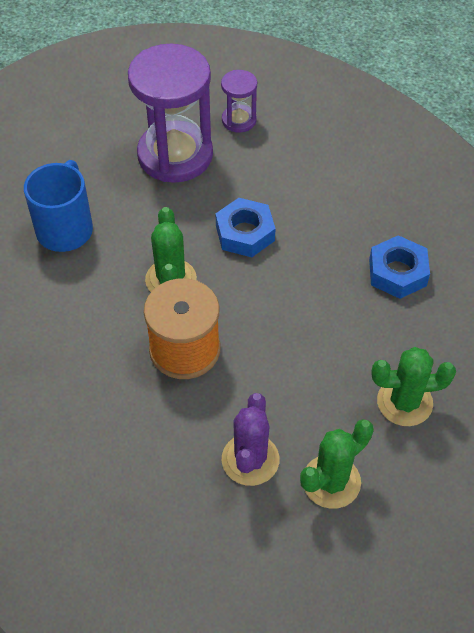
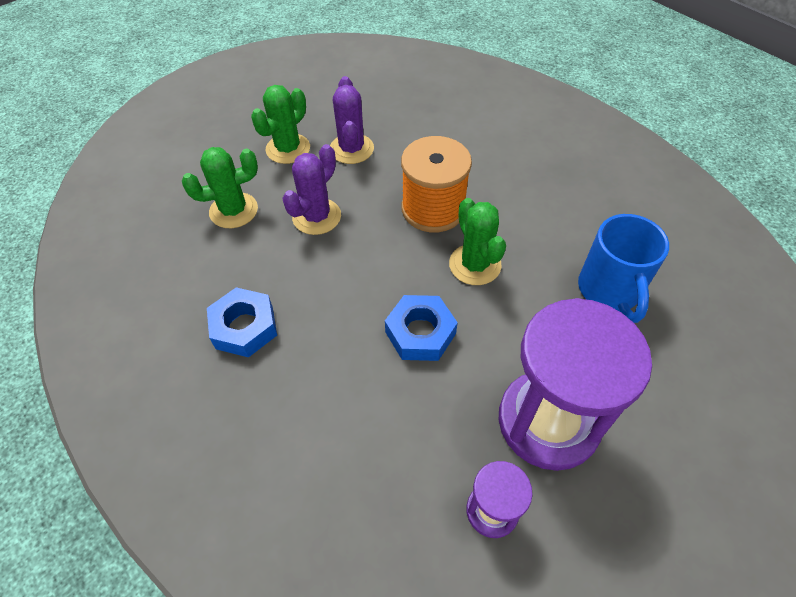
camera: 165 degrees right, 0 degrees up
none -> purple cactus [282,144,341,235]

